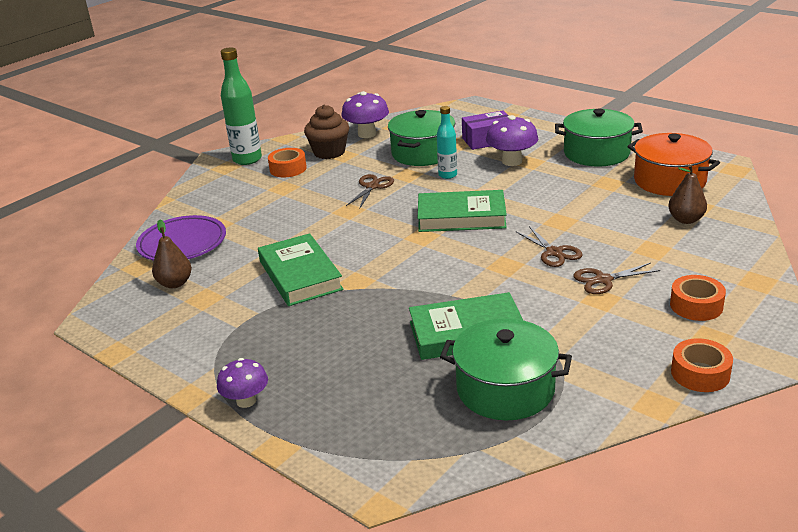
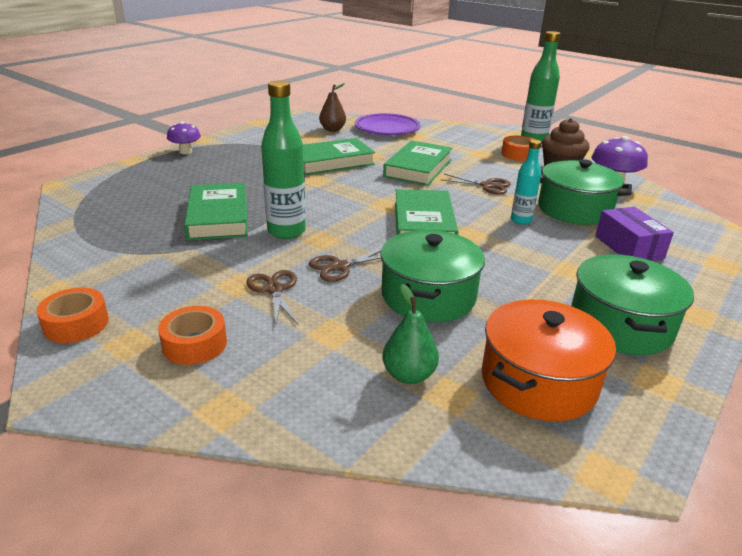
camera: 85 degrees right, 0 degrees up
green pot [440,318,572,420] -> green pot moved to [381,230,485,322]
purple mushroom [486,115,538,166] -> none
brown pear [668,165,707,224] -> green pear [382,284,439,384]
none -> green bottle [261,80,306,239]
none -> green book [383,141,453,186]

